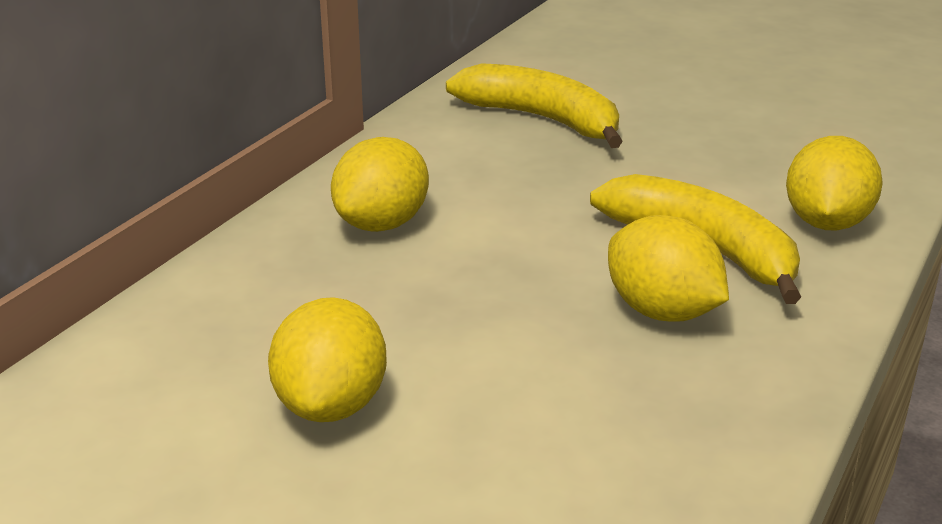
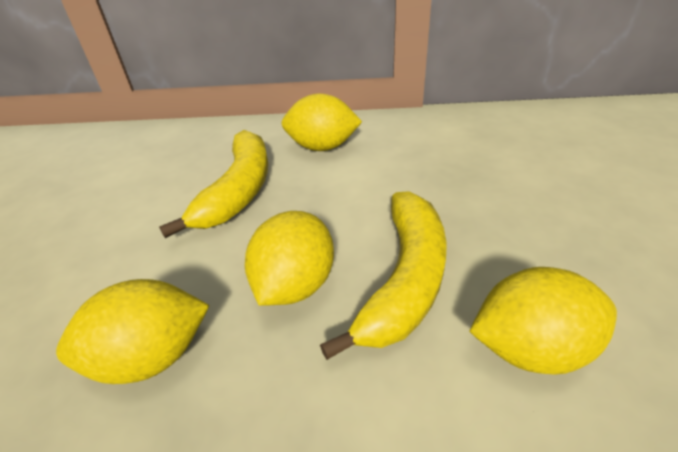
camera: 65 degrees right, 10 degrees up
yellow lemon [268,297,387,422] -> yellow lemon moved to [56,279,210,384]
yellow banana [446,63,623,148] -> yellow banana moved to [159,130,268,238]

